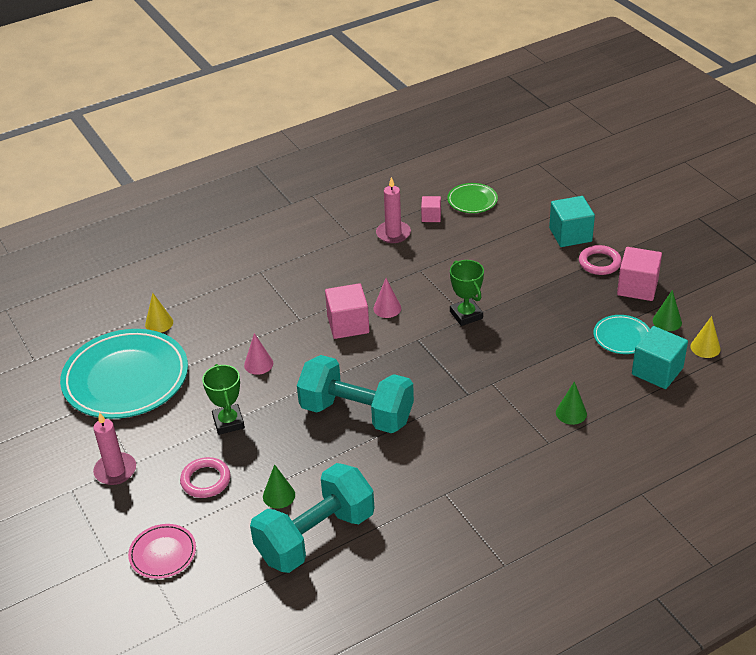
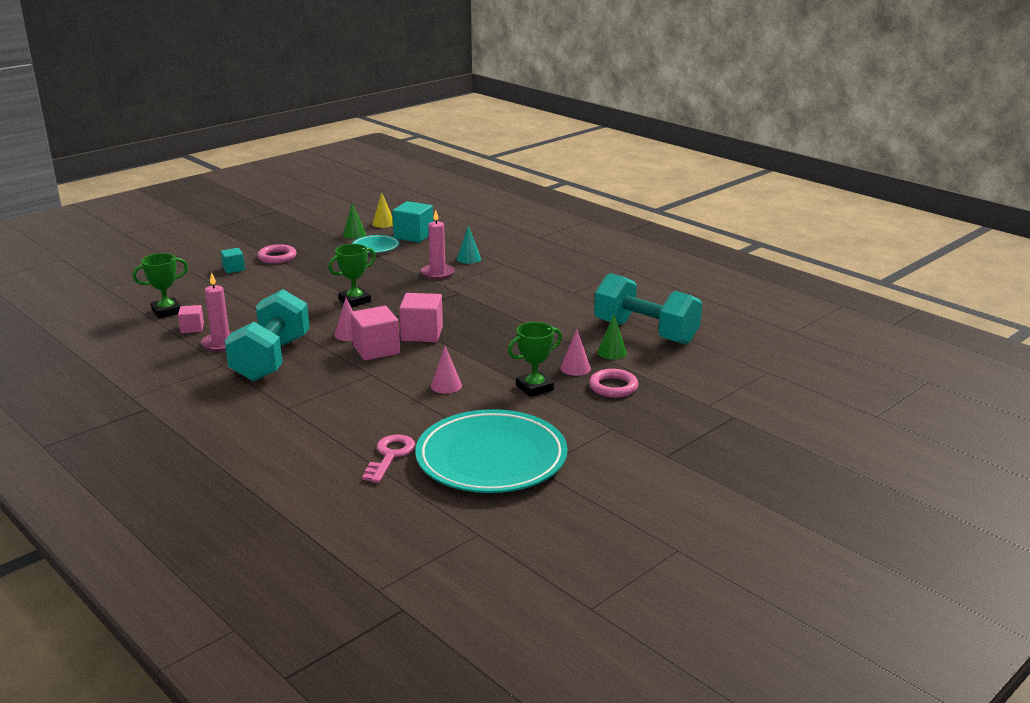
camera: 105 degrees left, 15 degrees down
pink candle [93,412,136,485] -> pink candle moved to [421,210,455,279]
pink plate [128,524,196,579] -> none
yellow cone [145,293,173,333] -> pink key [362,435,415,483]
turquoise dumbbell [297,355,414,433] -> turquoise dumbbell moved to [224,289,309,381]
green plate [447,183,498,213] -> green trophy [132,253,188,318]
turquoise cube [549,196,595,247] -> turquoise cube [221,248,245,273], size x0.57
green cone [556,381,587,425] -> turquoise cone [457,226,481,264]
pink cube [617,247,662,301] -> pink cube moved to [399,293,443,342]
none -> pink cone [560,329,591,376]

